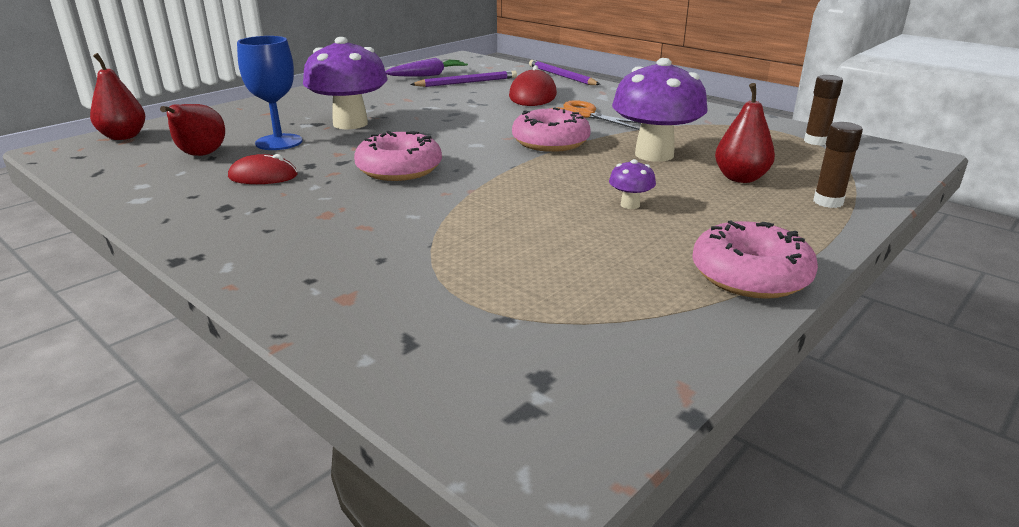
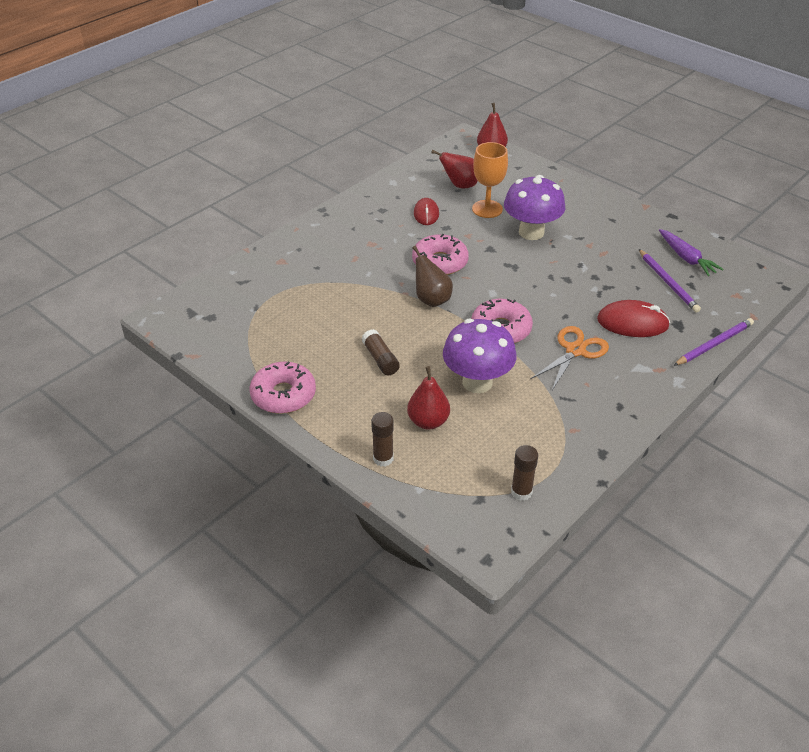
camera: 90 degrees right, 15 degrees up
blue goblet [237,36,303,150] -> orange goblet [472,142,508,218]
purple mushroom [609,159,656,209] -> brown glue stick [362,329,400,375]
none -> brown pear [412,246,453,307]

